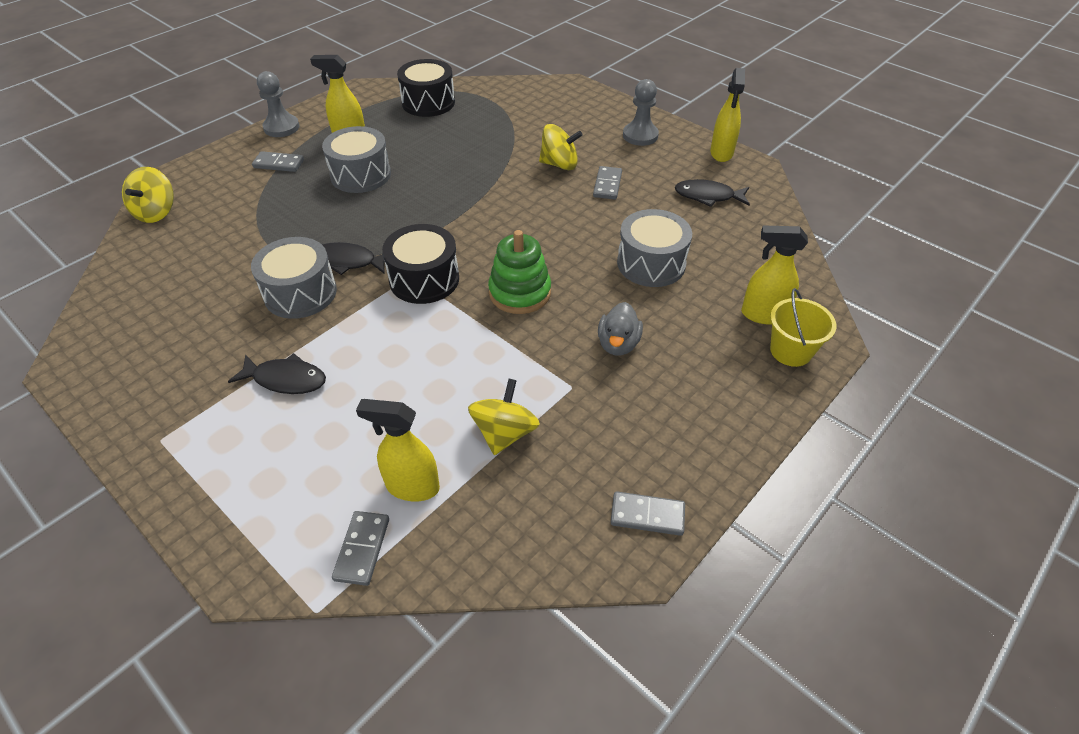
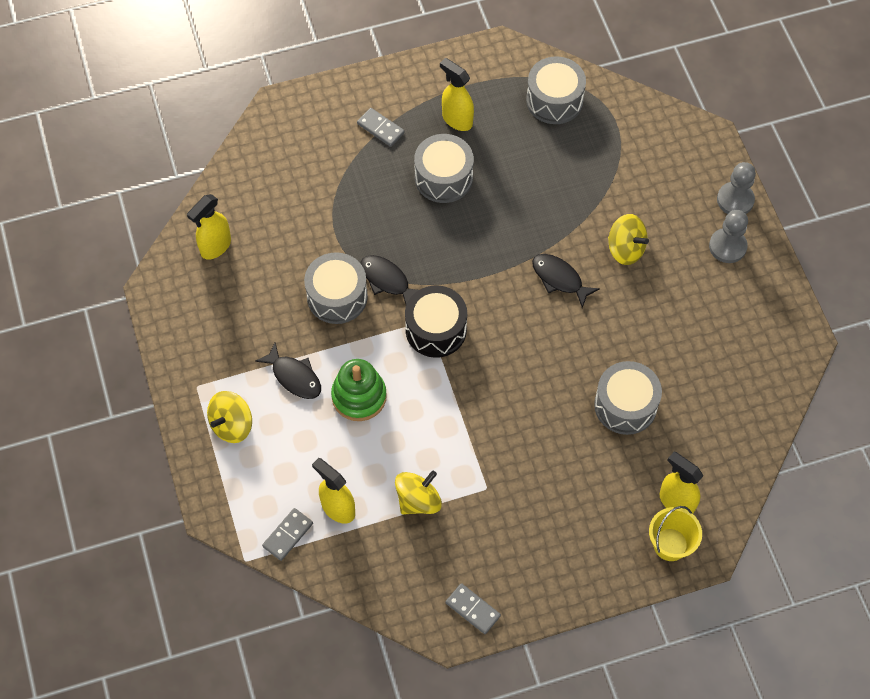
camera: 30 degrees right, 15 degrees up
yellow spinning top [122,167,174,223] -> yellow spinning top moved to [207,391,252,443]
grey pawn [257,71,300,137] -> grey pawn moved to [717,162,756,214]
black drum [397,59,455,117] -> grey drum [526,56,586,124]
green stacking toy [488,230,551,314] -> green stacking toy moved to [331,359,387,421]
grey domino [593,166,622,199] -> none
grey duck [598,302,643,356] -> none
black fish [675,179,750,207] -> black fish moved to [532,254,600,308]
yellow spray bottle [710,68,745,162] -> yellow spray bottle moved to [187,194,231,260]

